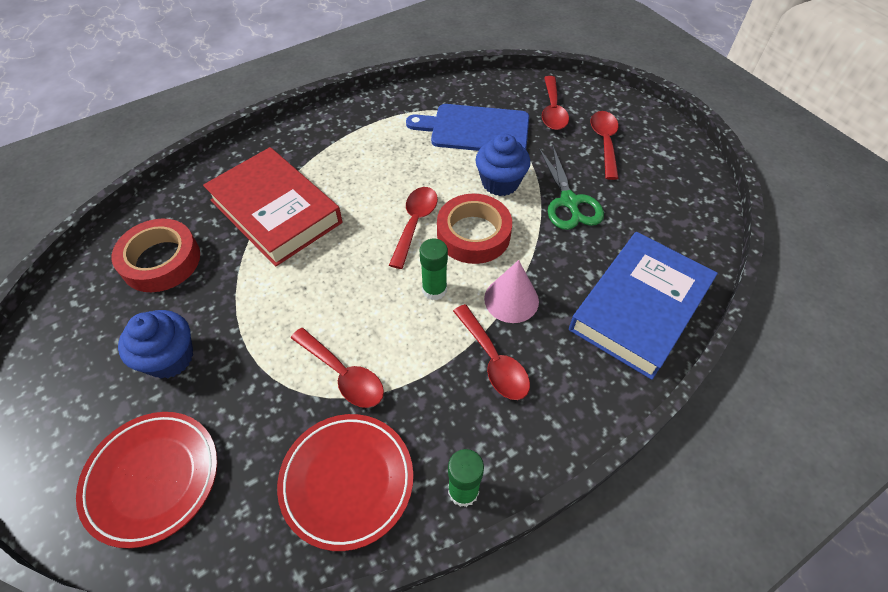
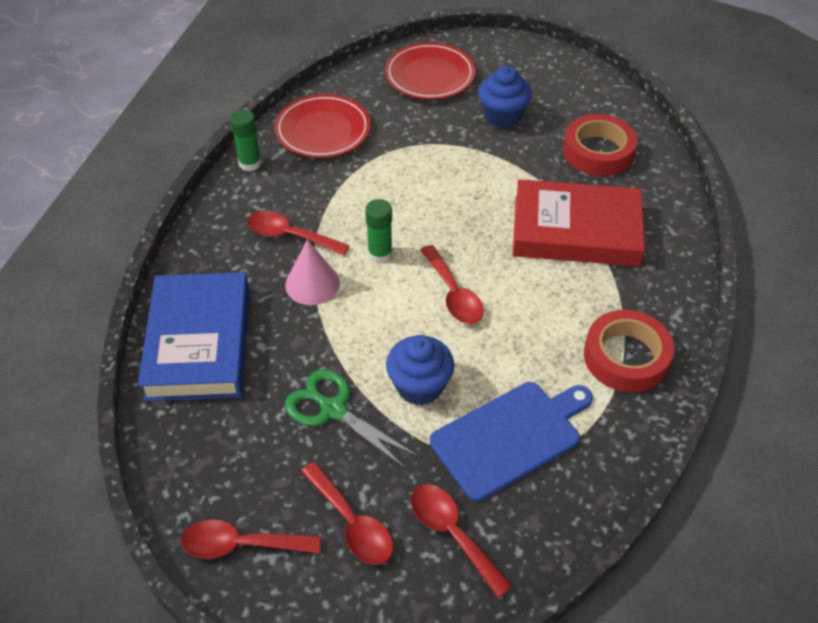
camera: 140 degrees right, 5 degrees down
red spoon [291,328,384,408] -> red spoon moved to [181,520,321,559]
red tape [437,194,512,264] -> red tape moved to [584,310,674,392]

